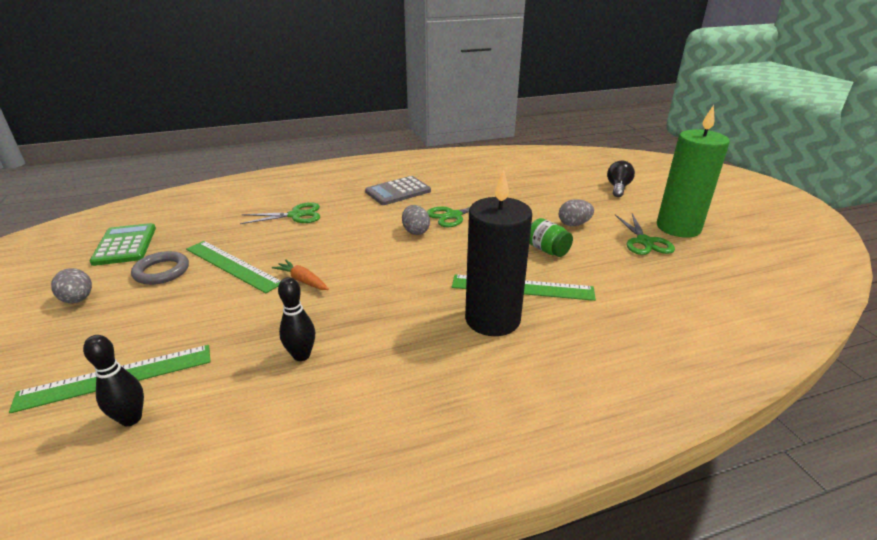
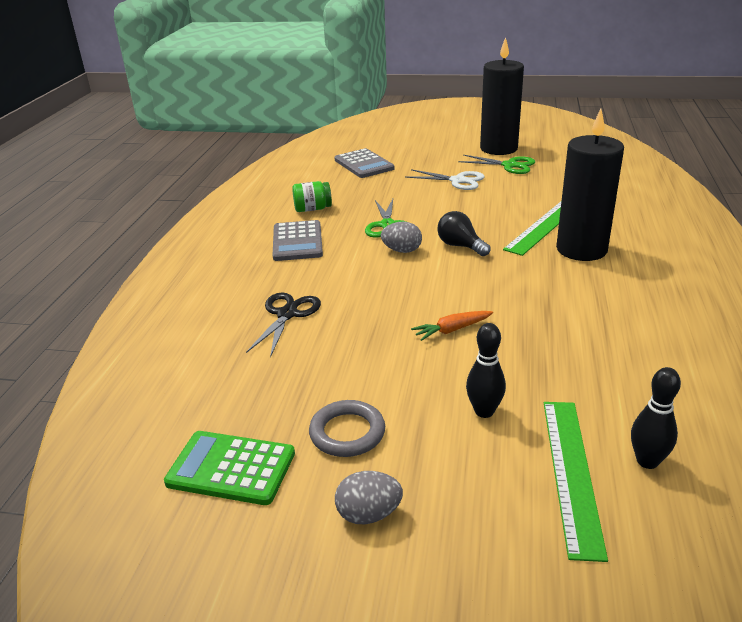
camera: 60 degrees left, 0 degrees up
green ruler [186,241,281,293] -> none
green scissors [240,202,320,224] -> black scissors [246,293,321,358]
black bowling pin [278,277,315,361] -> black bowling pin moved to [466,323,506,418]
green jar [529,218,573,257] -> green jar moved to [292,181,332,212]
grey egg [559,199,594,226] -> white scissors [405,169,485,190]
black light bulb [607,161,635,197] -> black light bulb moved to [437,211,491,256]
green candle [657,105,730,238] -> black candle [480,37,524,155]
none -> grey calculator [334,148,394,178]

